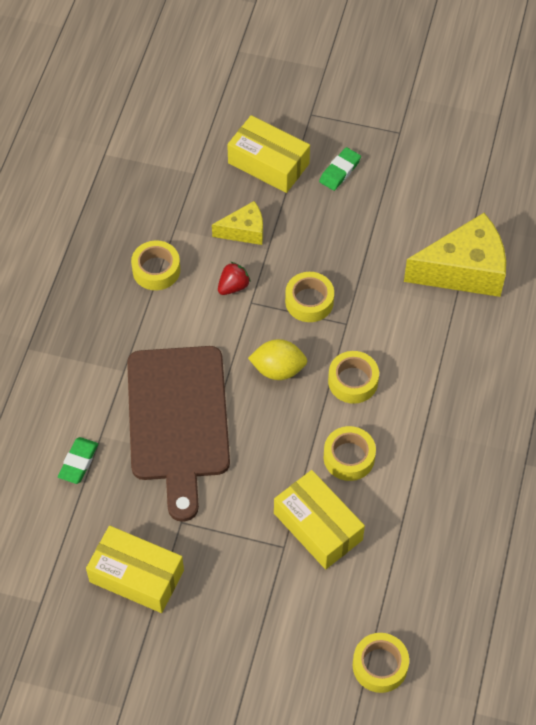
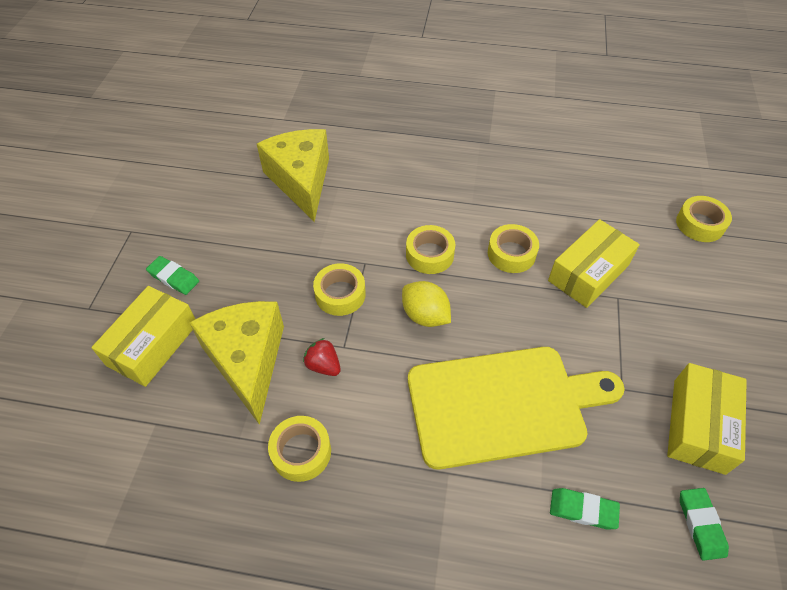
camera: 95 degrees left, 5 degrees down
brown cutting board [127,346,230,522] -> yellow cutting board [408,347,625,469]
yellow cheese [212,201,263,245] -> yellow cheese [189,301,284,425], size x1.88
yellow lemon [248,339,307,380] -> yellow lemon turned 45 degrees counterclockwise [402,281,451,327]
none -> green eraser [680,488,729,561]

